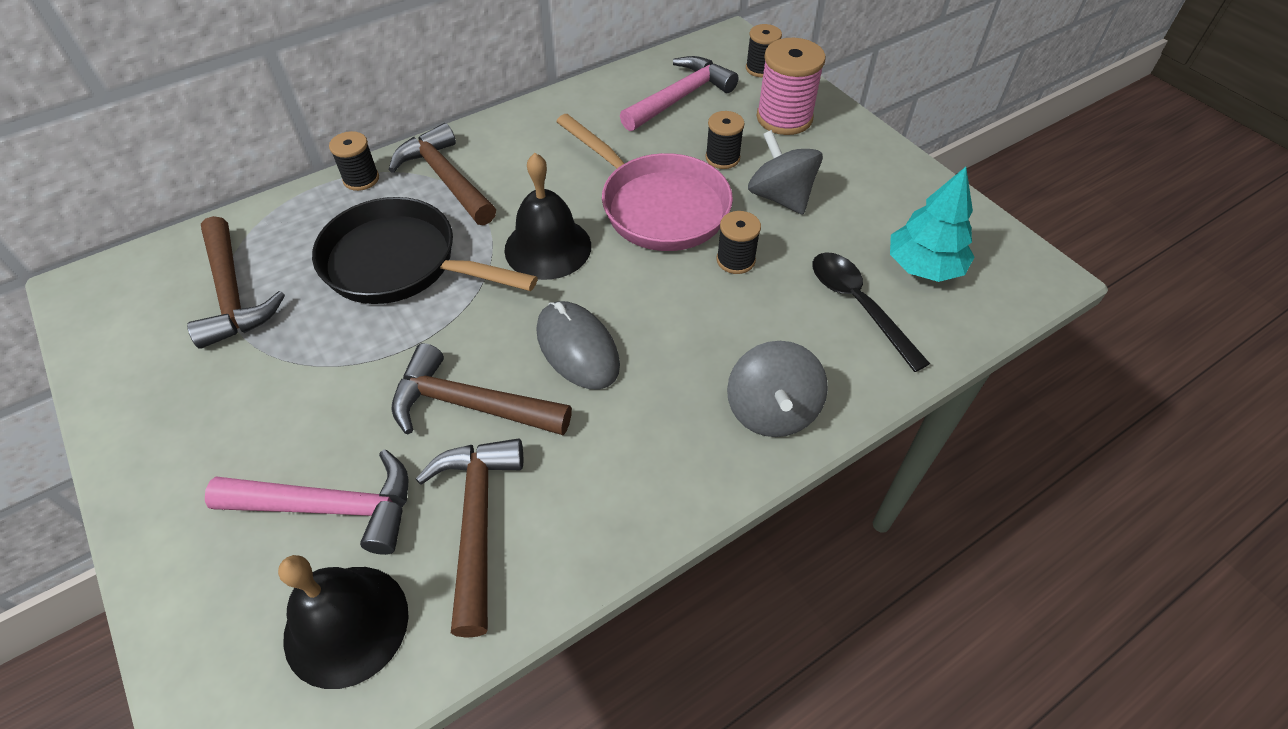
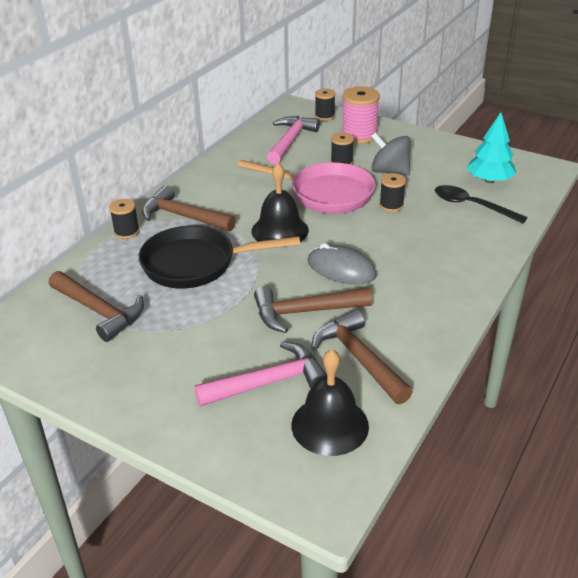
camera: 25 degrees left, 15 degrees down
grey spinning top [727,341,828,437] -> none

